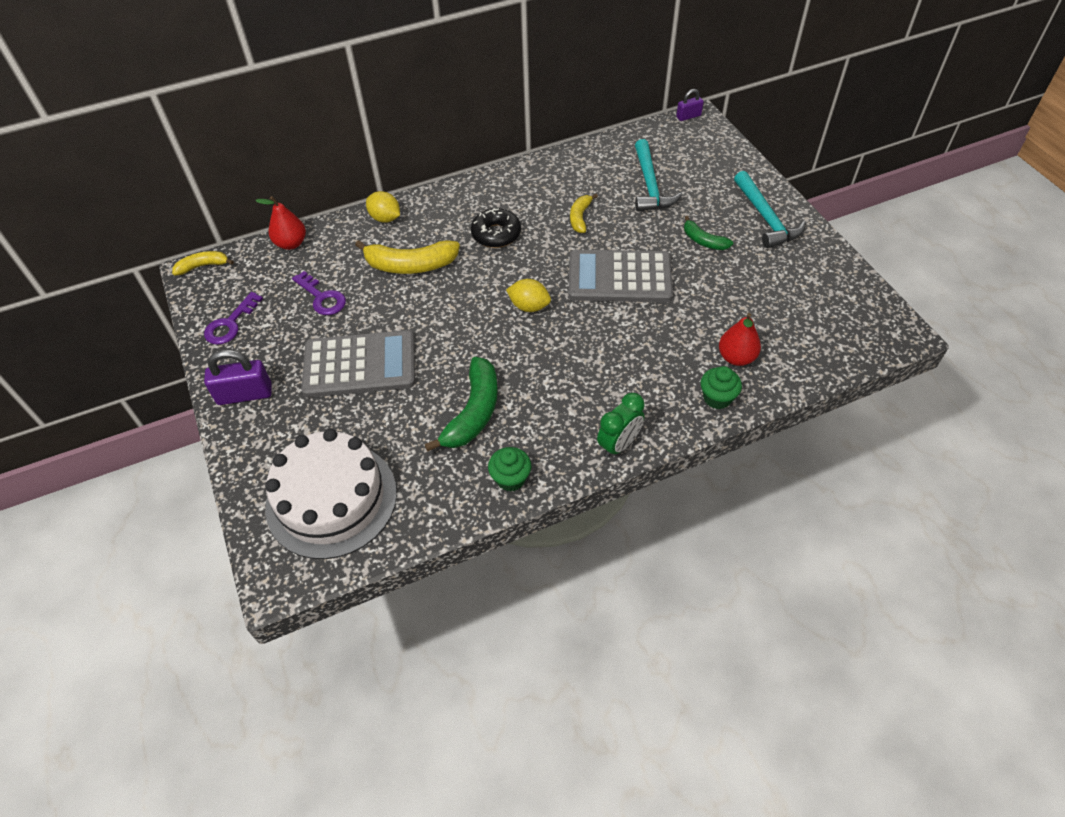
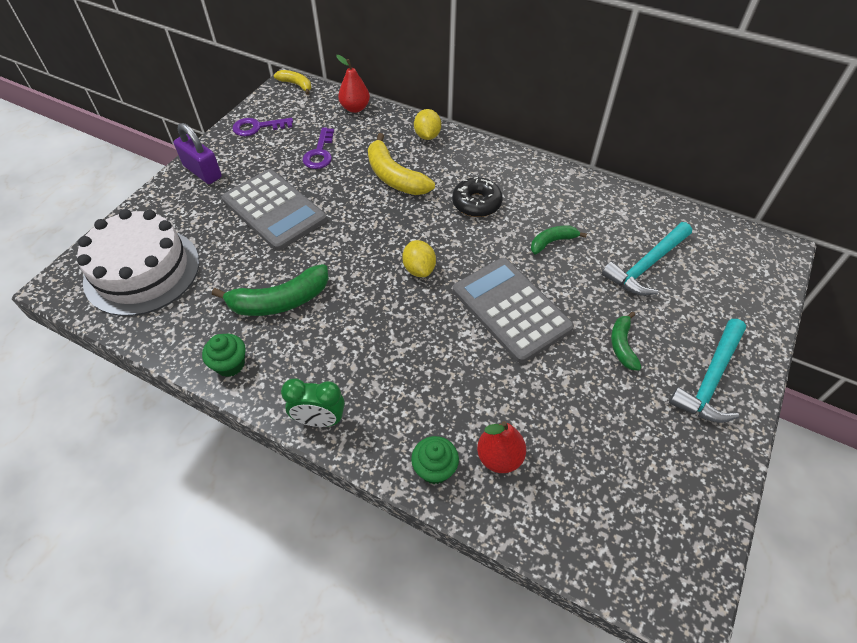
camera: 50 degrees right, 0 degrees up
yellow banana [570,194,598,233] -> green banana [531,225,587,254]
purple padlock [676,89,704,121] -> none

